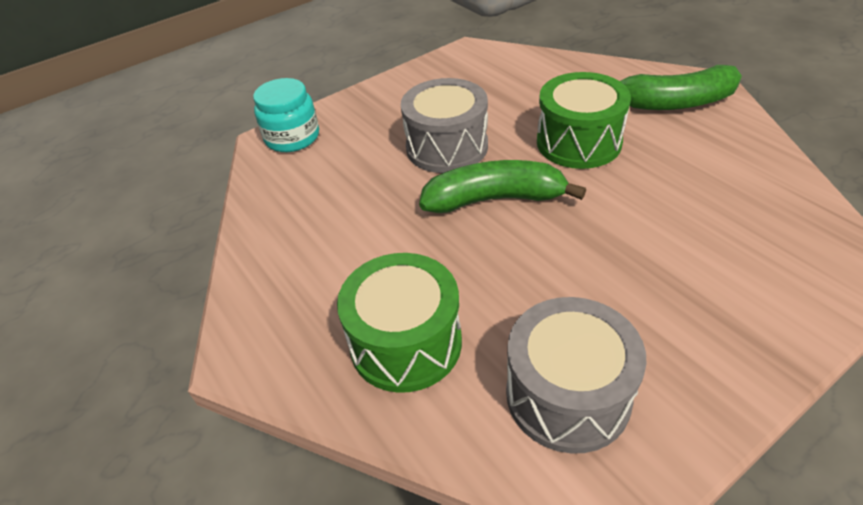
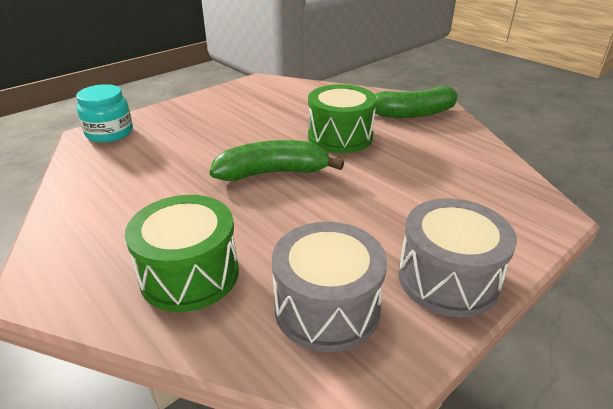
camera: 10 degrees left, 10 degrees down
grey drum [401,78,488,173] -> grey drum moved to [398,198,517,318]

